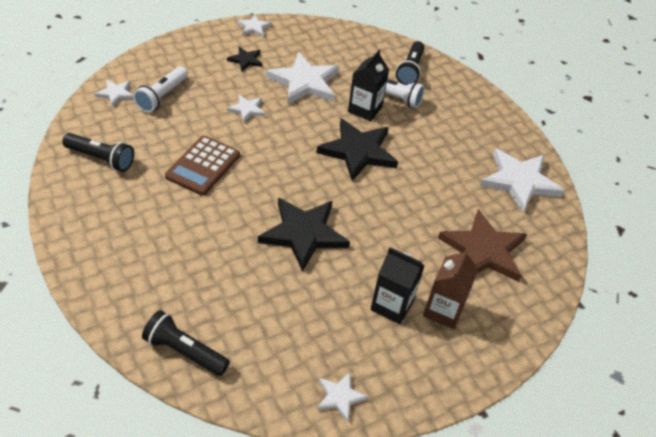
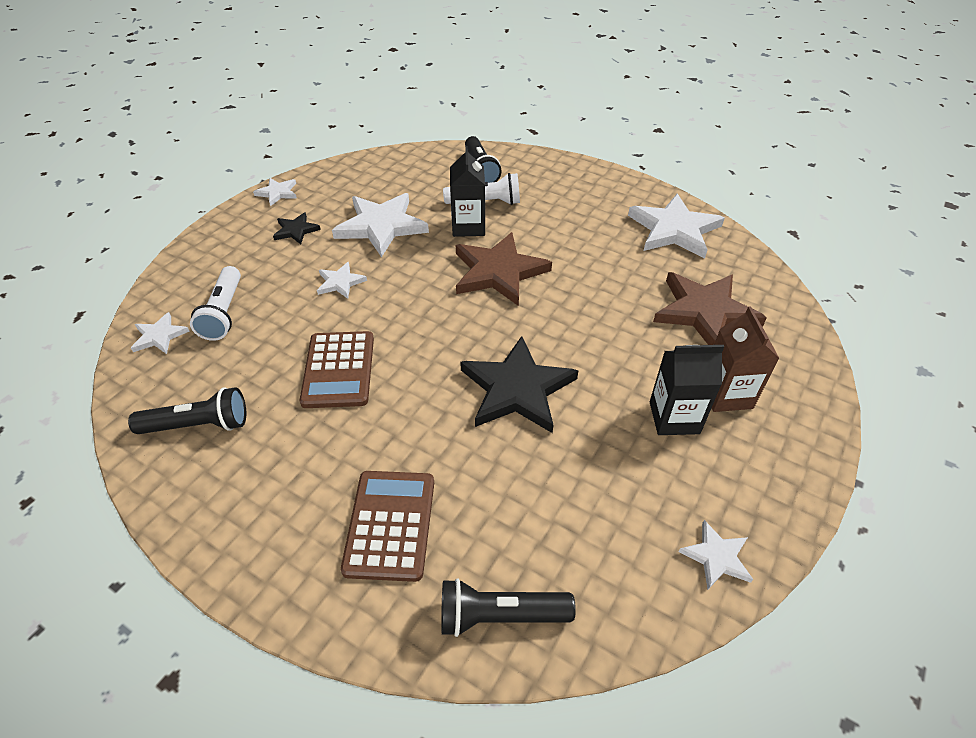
camera: 25 degrees left, 0 degrees up
black star [317,119,398,181] -> brown star [456,232,552,306]
none -> brown calculator [341,471,434,582]

